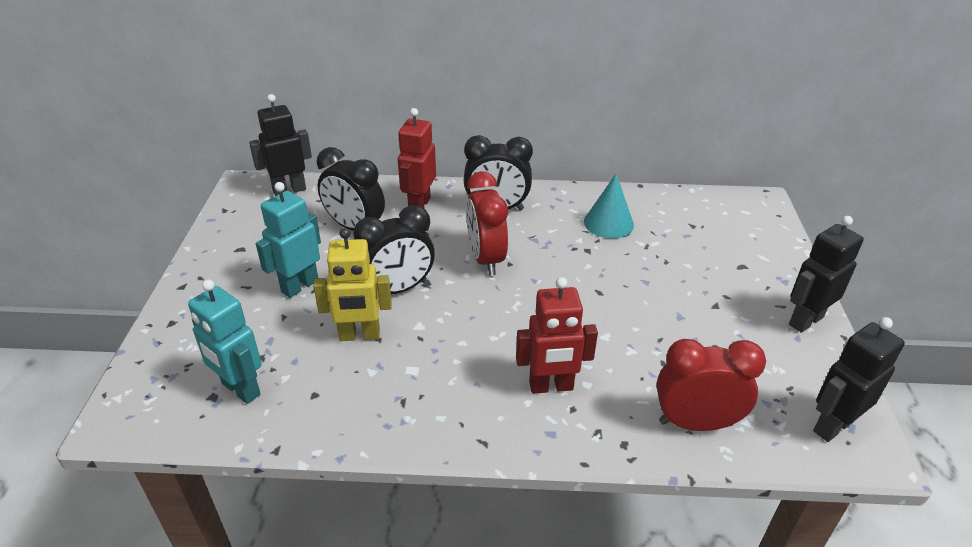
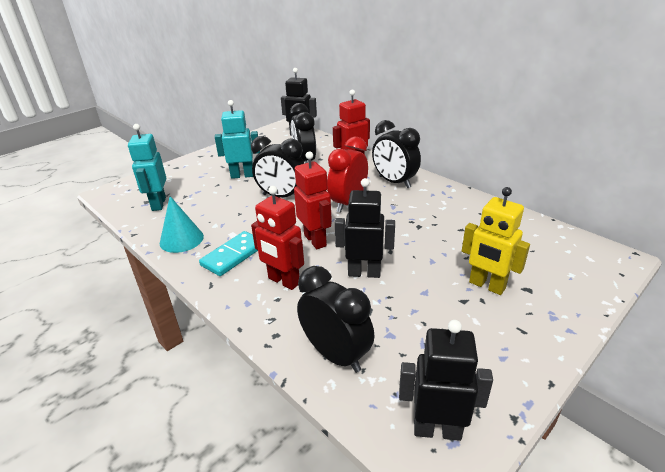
camera: 45 degrees right, 5 degrees down
yellow robot [313,228,392,341] -> yellow robot moved to [462,187,530,295]
turquoise cone [584,174,634,239] -> turquoise cone moved to [160,196,204,253]
red clock [656,339,766,431] -> black clock [297,266,374,373]
black robot [789,216,864,333] -> black robot moved to [335,178,395,278]
none -> turquoise domino [199,231,258,276]
none -> red robot [294,151,332,249]

